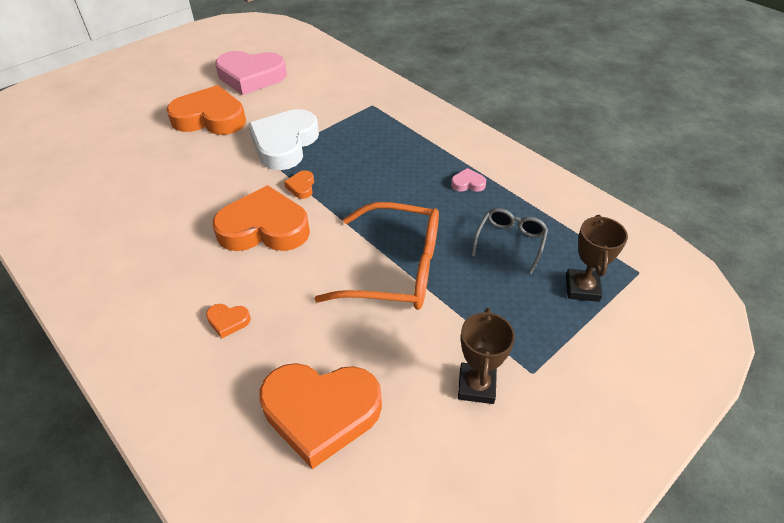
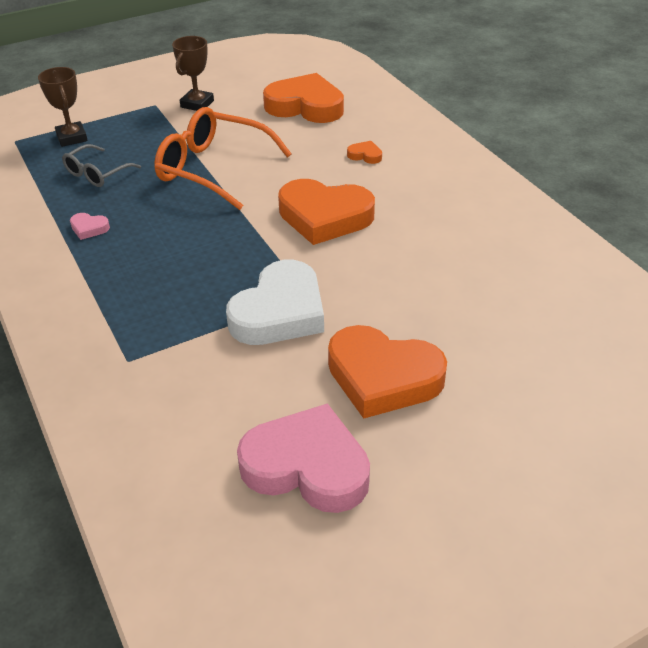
camera: 165 degrees left, 5 degrees down
orange heart [284,170,314,199] -> none
brown trophy [566,215,628,302] -> brown trophy turned 45 degrees counterclockwise [38,67,88,147]

